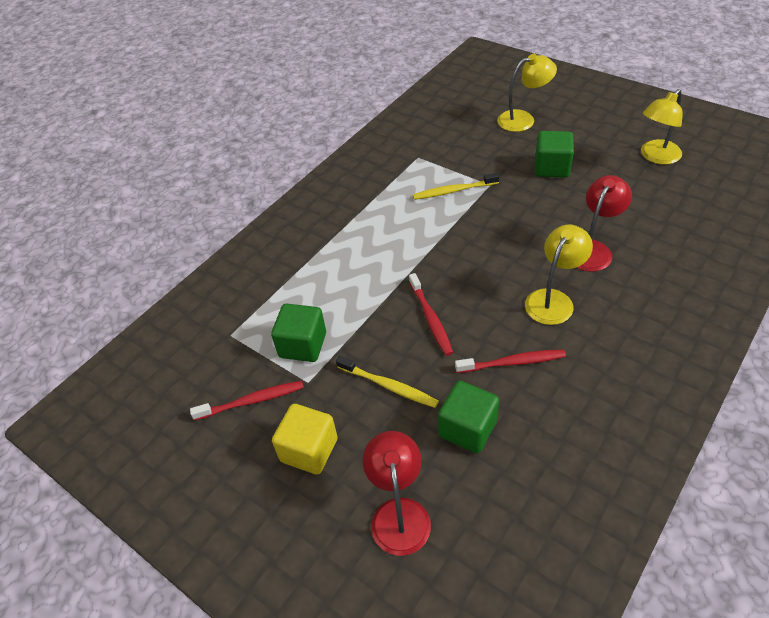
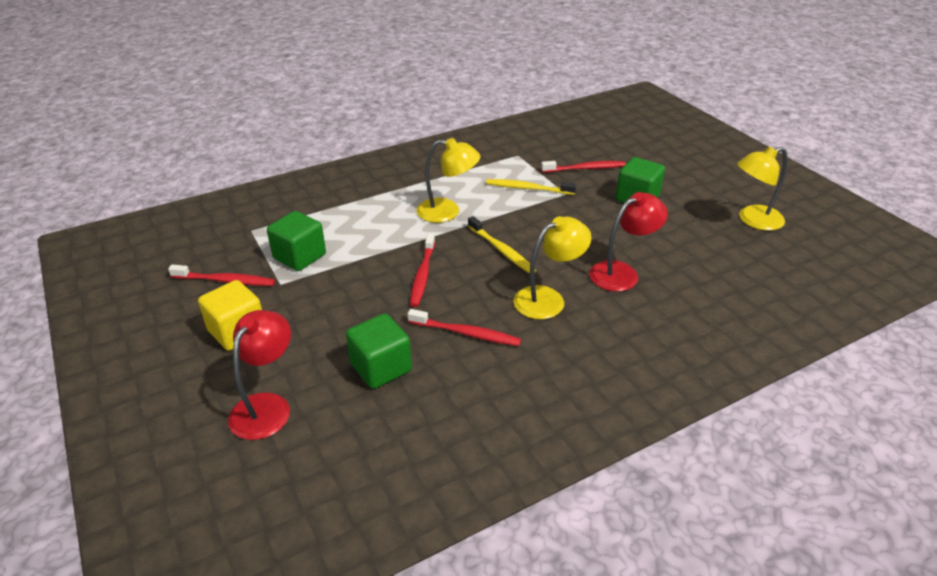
camera: 20 degrees right, 10 degrees down
yellow toothbrush [336,356,439,408] -> yellow toothbrush moved to [468,216,537,274]
yellow lamp [497,54,557,132] -> yellow lamp moved to [416,138,481,223]
none -> red toothbrush [541,161,626,173]

